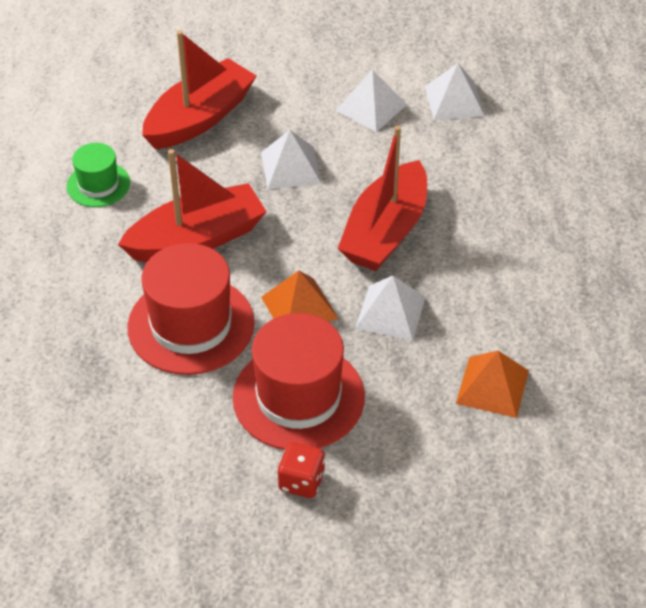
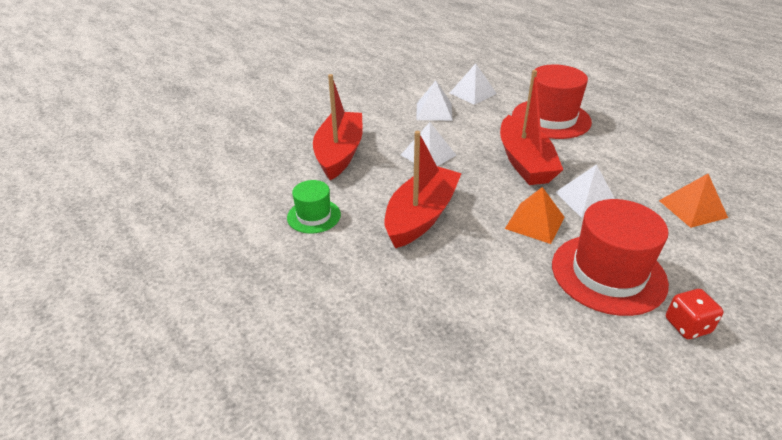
camera: 35 degrees left, 10 degrees down
red hat [127,243,255,375] -> red hat moved to [512,64,592,139]

